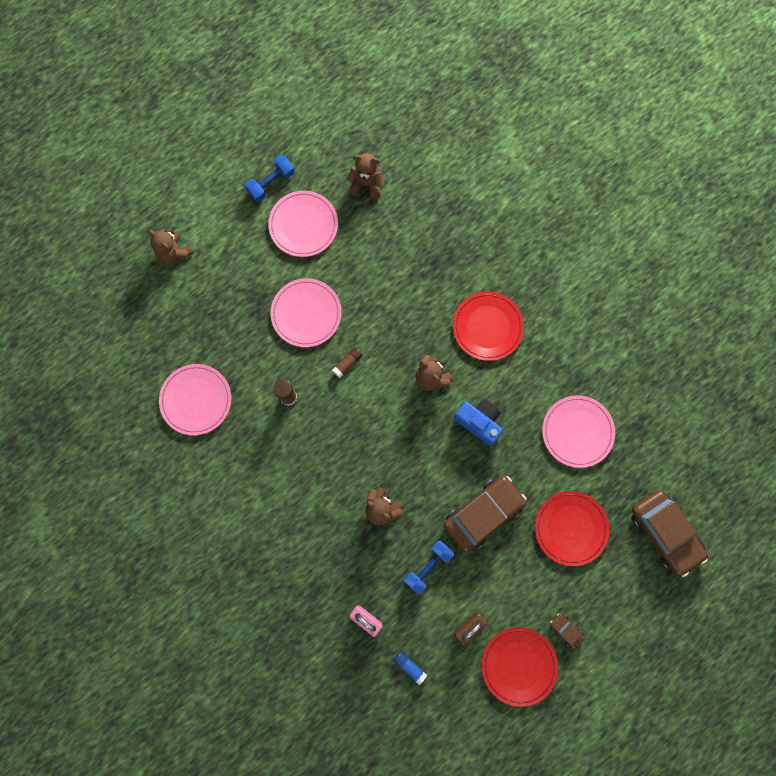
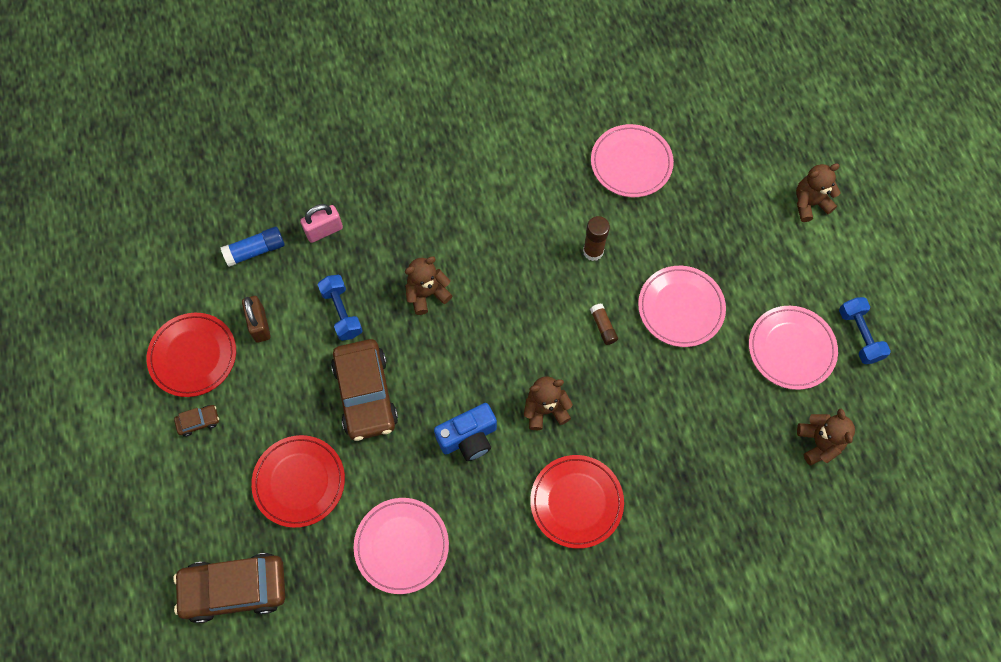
camera: 115 degrees right, 10 degrees down
brown teddy bear [347,153,384,199] -> brown teddy bear turned 45 degrees counterclockwise [797,409,855,465]
blue glue stick [393,652,427,685] -> blue glue stick [220,227,285,267], size x1.51

